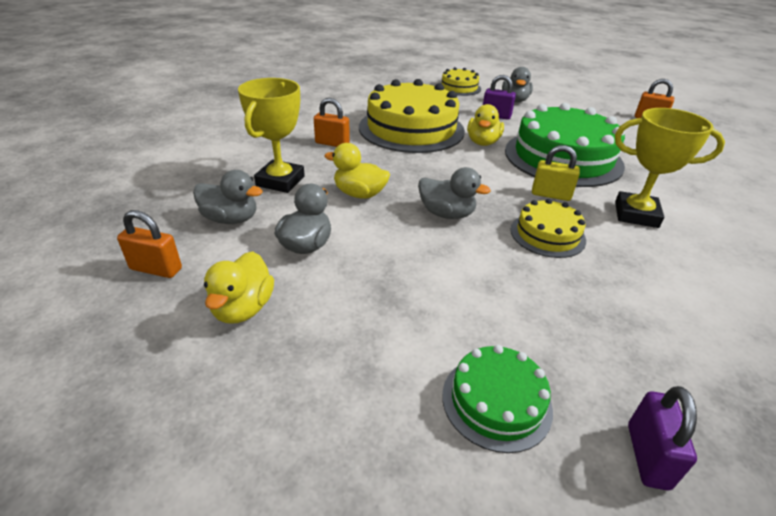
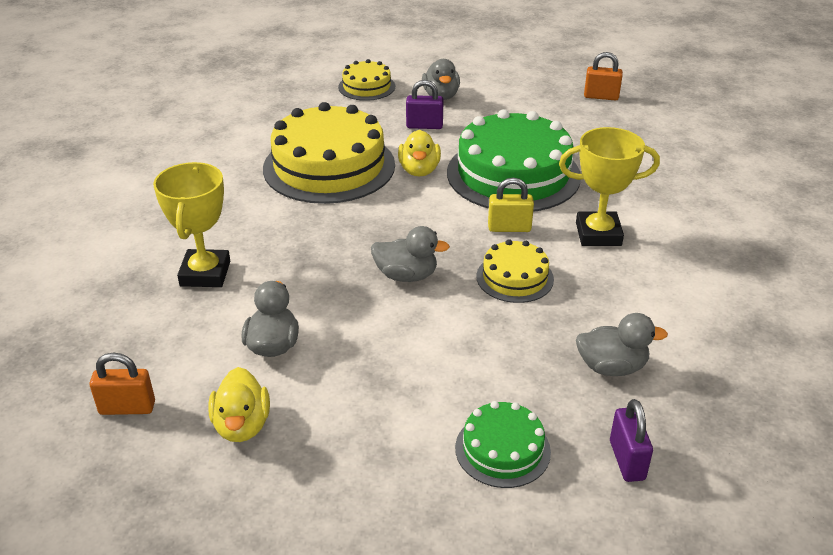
camera: 15 degrees left, 0 degrees up
grey duck [193,170,263,224] -> grey duck moved to [576,313,668,376]
orange padlock [314,98,350,147] -> none
yellow duck [324,143,390,199] -> none

